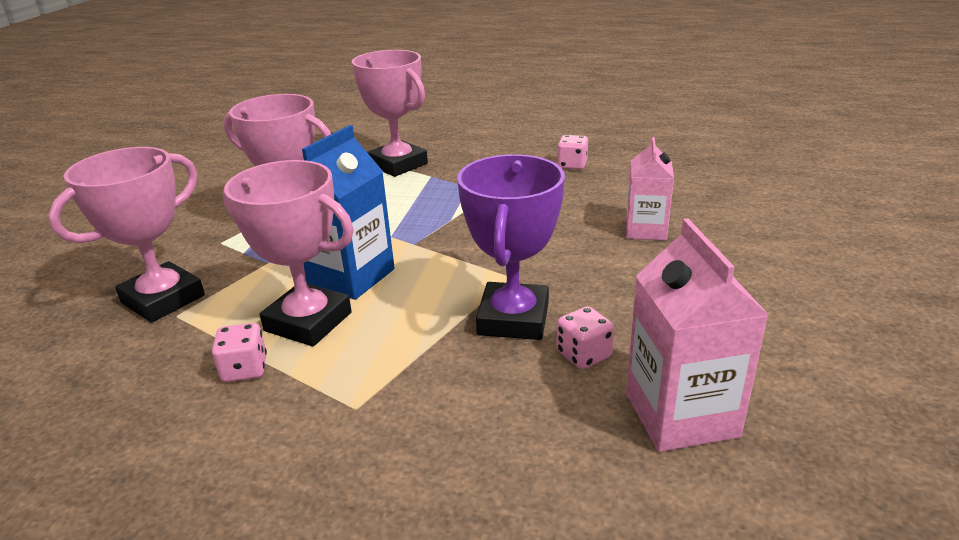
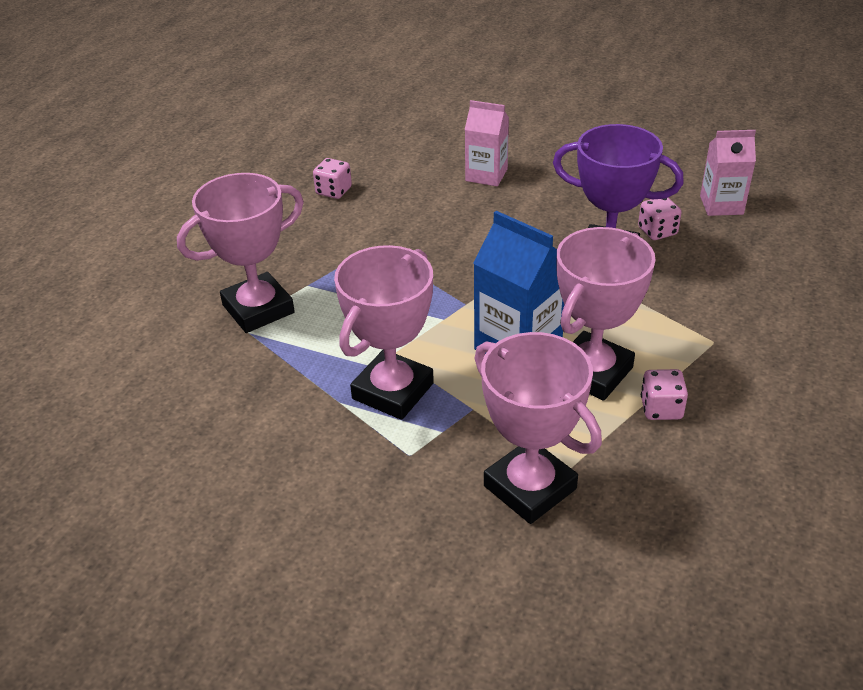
camera: 80 degrees left, 10 degrees up
pink carton [626,218,769,452] -> pink carton [700,130,756,216], size x0.66

